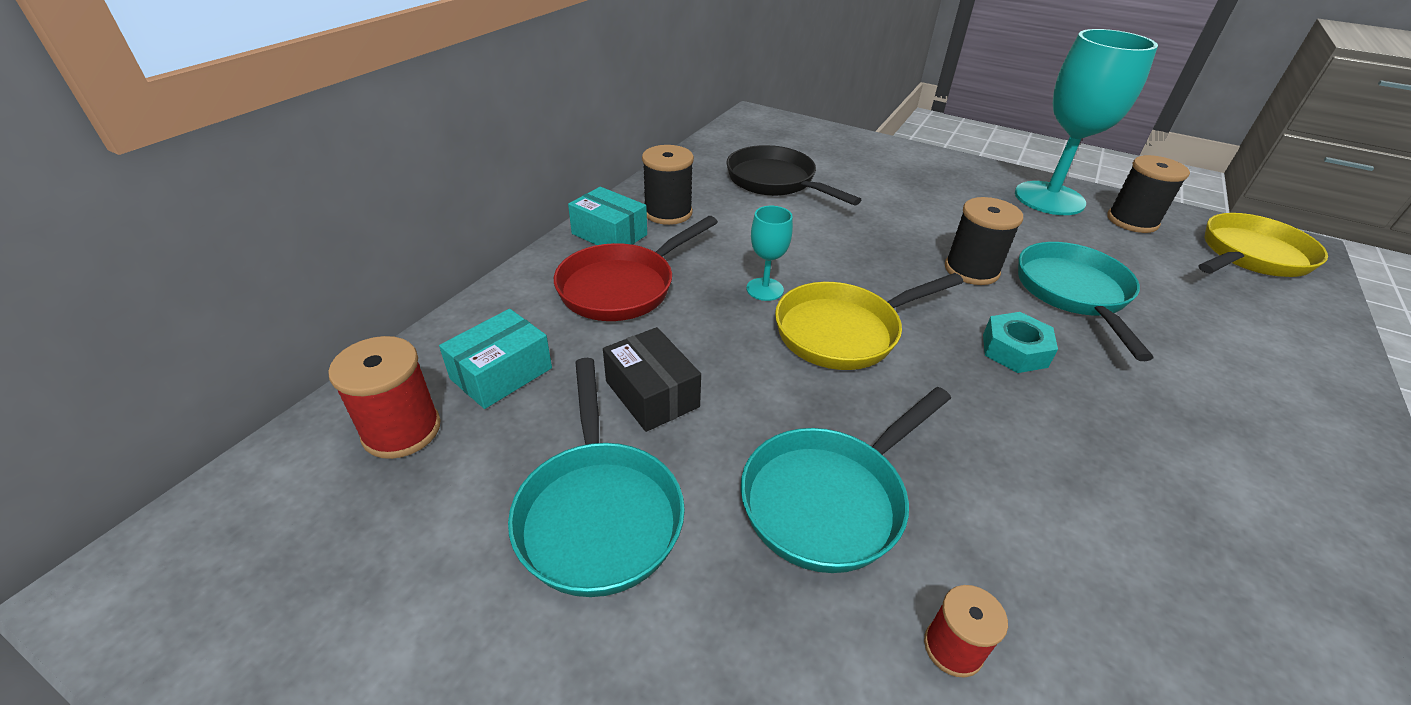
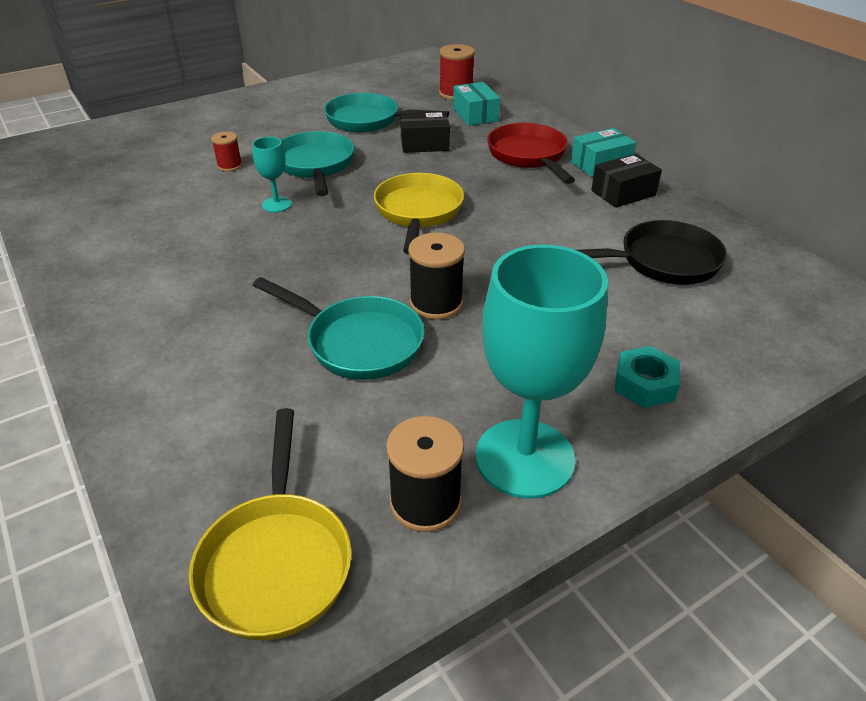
camera: 120 degrees right, 0 degrees up
black spool [642,145,694,225] -> black box [591,154,662,208]
turquoise goblet [746,206,793,301] -> turquoise goblet moved to [252,137,292,212]
turquoise nut [983,312,1058,373] -> turquoise nut moved to [615,346,680,408]

